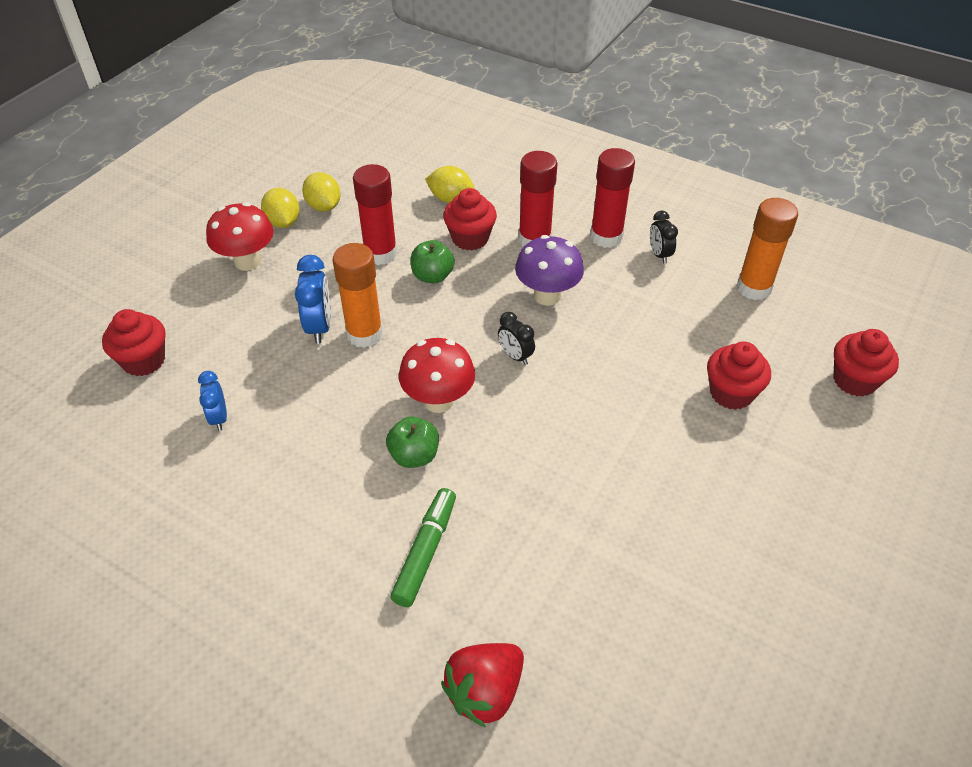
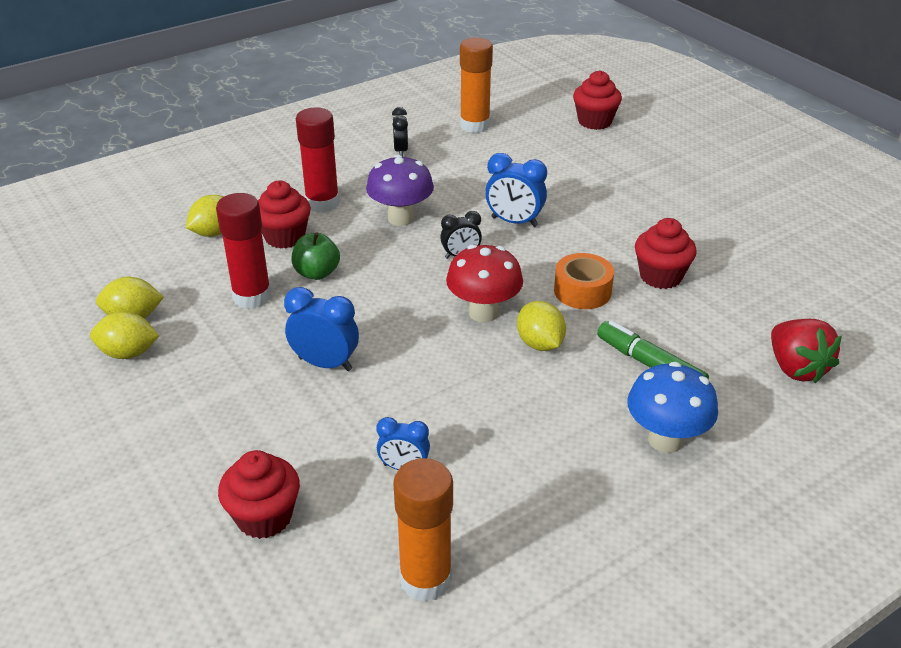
camera: 65 degrees left, 10 degrees down
red mushroom [206,202,274,271] -> none
orange glue stick [333,243,383,348] -> orange glue stick moved to [393,458,453,602]
green apple [386,416,439,468] -> yellow lemon [517,301,566,351]
red glue stick [590,148,635,248] -> none
black clock [650,211,678,264] -> black clock turned 105 degrees counterclockwise [392,107,408,156]
red cupcake [707,341,771,410] -> red cupcake moved to [635,218,697,289]
none -> blue clock [485,153,547,227]
none -> orange tape [554,253,614,309]
none -> blue mushroom [627,362,718,453]

